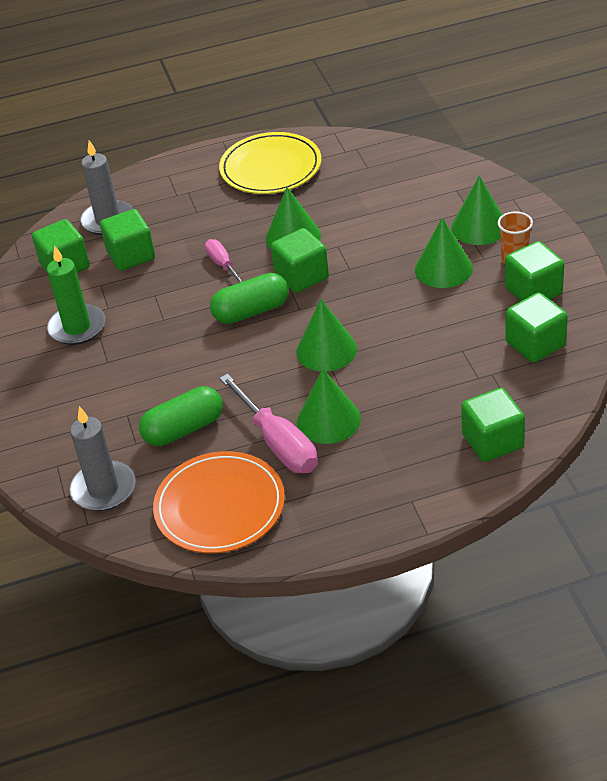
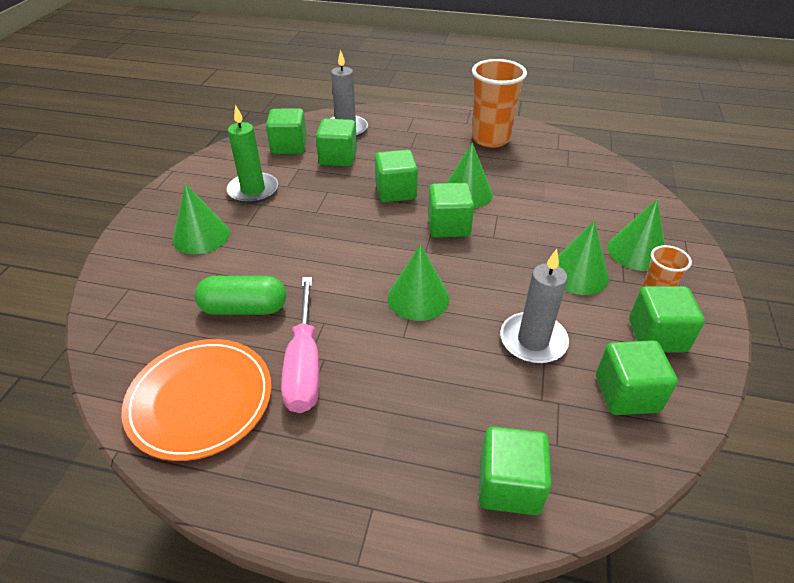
camera: 25 degrees right, 0 degrees up
grey candle [69,406,135,511] -> grey candle moved to [500,249,569,364]
pink screwdriver [205,239,243,282] -> green cube [375,150,418,202]
green capsule [210,273,289,324] -> none
yellow plate [219,132,321,194] -> orange cup [472,59,527,148]
green cone [297,369,361,444] -> green cone moved to [173,184,230,254]

